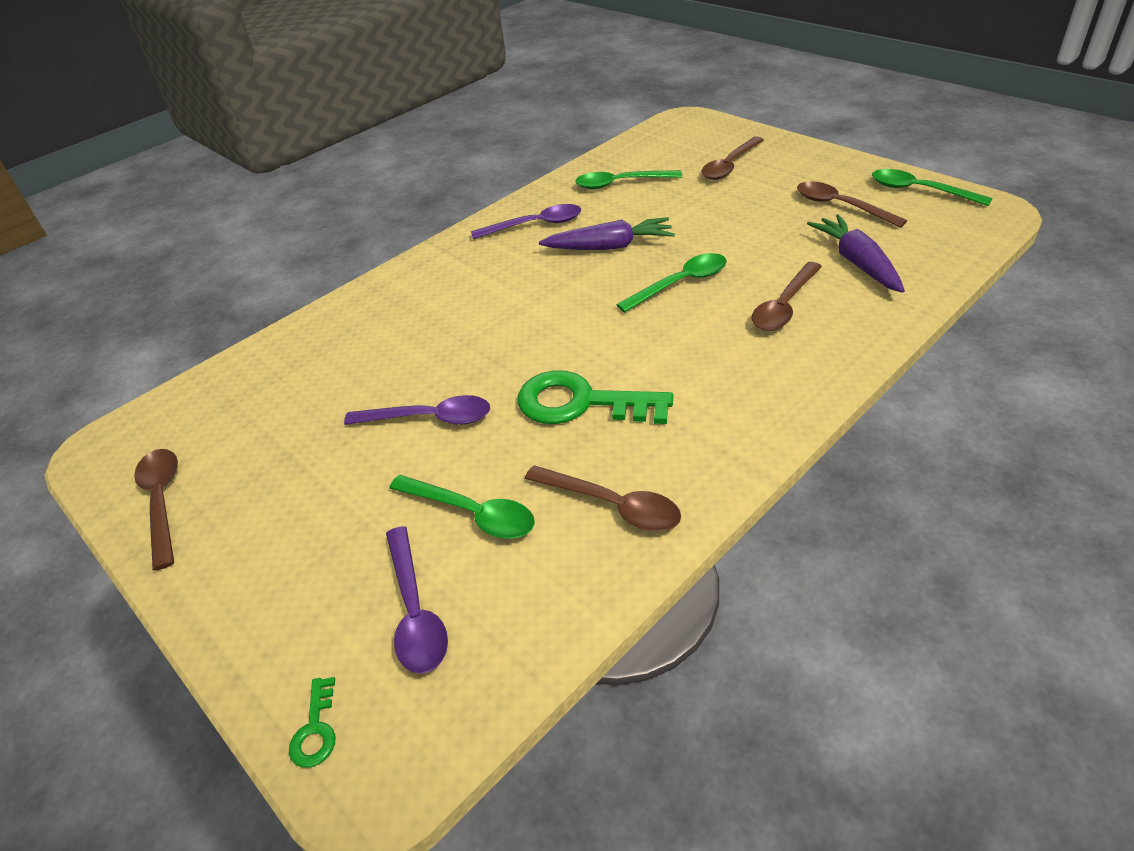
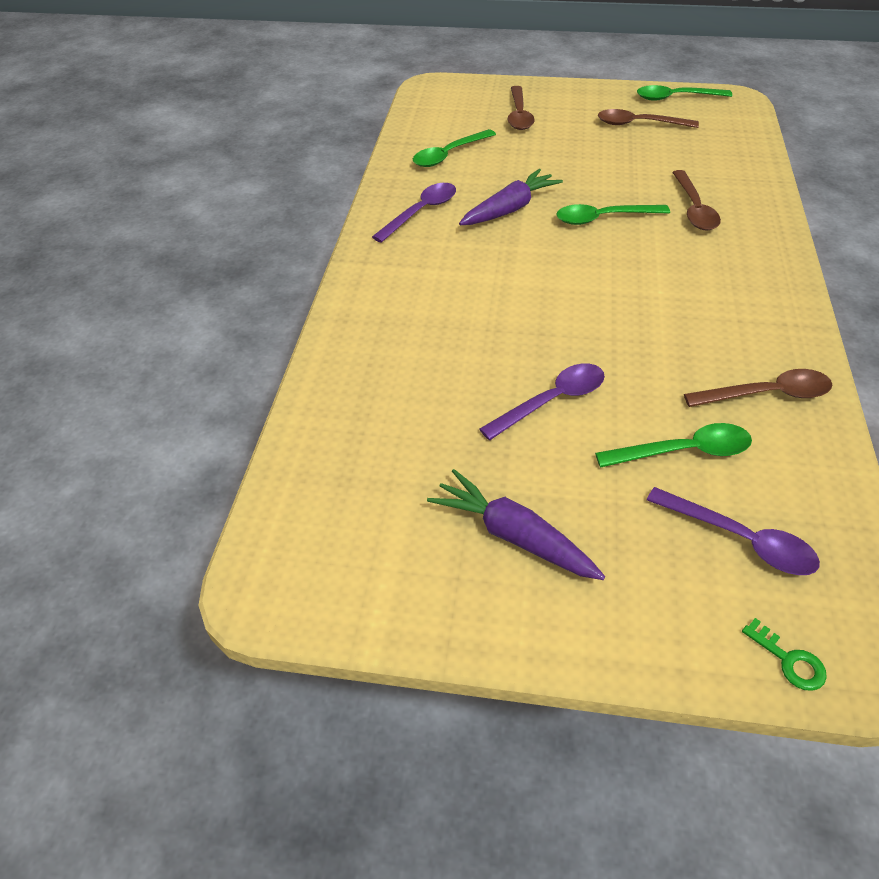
camera: 40 degrees left, 5 degrees up
brown spoon [134,449,178,571] -> none
green key [518,370,673,424] -> none
green spoon [616,253,727,312] -> green spoon turned 120 degrees counterclockwise [557,204,670,225]
purple carrot [807,214,905,293] -> purple carrot moved to [427,469,605,580]

